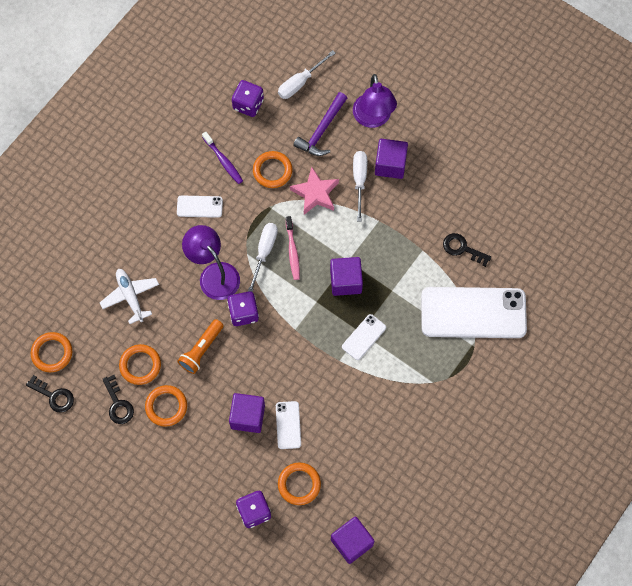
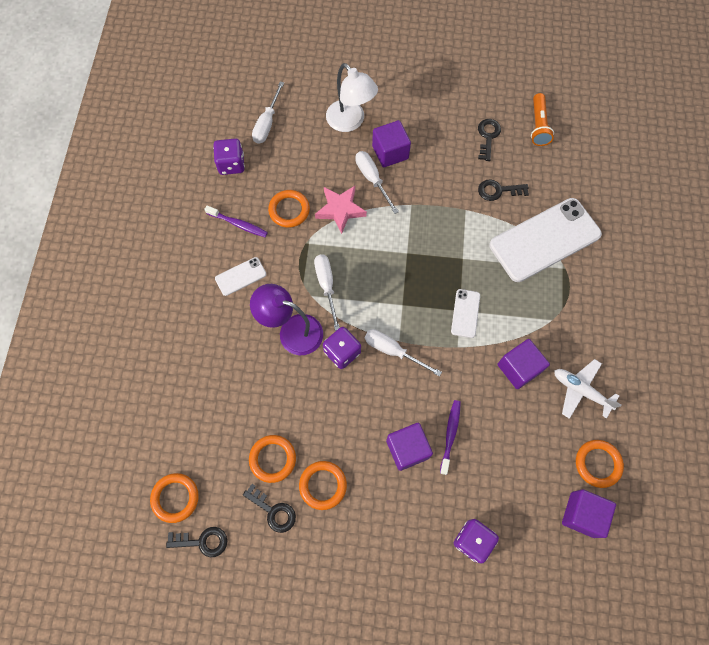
camera: 30 degrees left, 0 degrees up
white plane [100,269,159,324] -> white plane moved to [554,359,622,419]
orange flashlight [177,319,224,374] -> orange flashlight moved to [531,93,554,146]
white phone [276,401,301,449] -> purple toothbrush [440,400,461,475]
orange ring [278,462,321,505] -> orange ring moved to [576,440,624,488]
pink toothbrush [286,216,300,280] -> none
purple hammer [293,92,347,156] -> none
purple cube [330,257,363,296] -> purple cube moved to [498,339,550,389]
purple lamp [353,74,397,128] -> white lamp [326,63,378,132]
none -> white screwdriver [365,329,442,377]
none -> black key [478,119,501,161]

